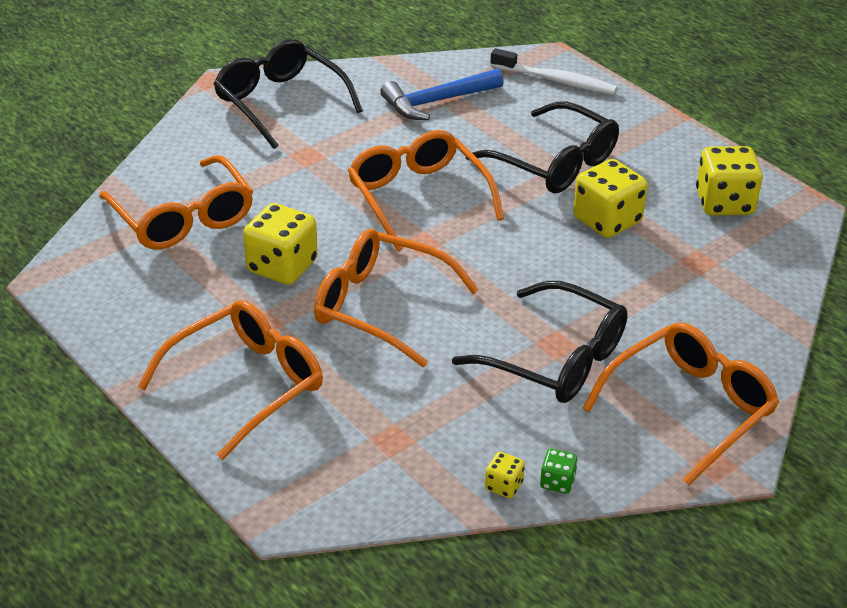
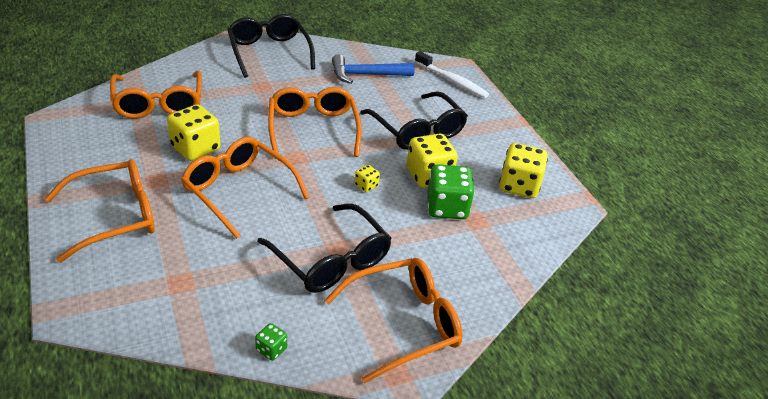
camera: 15 degrees right, 0 degrees up
yellow dice [485,452,525,498] -> yellow dice moved to [354,165,380,192]
none -> green dice [427,164,475,219]

